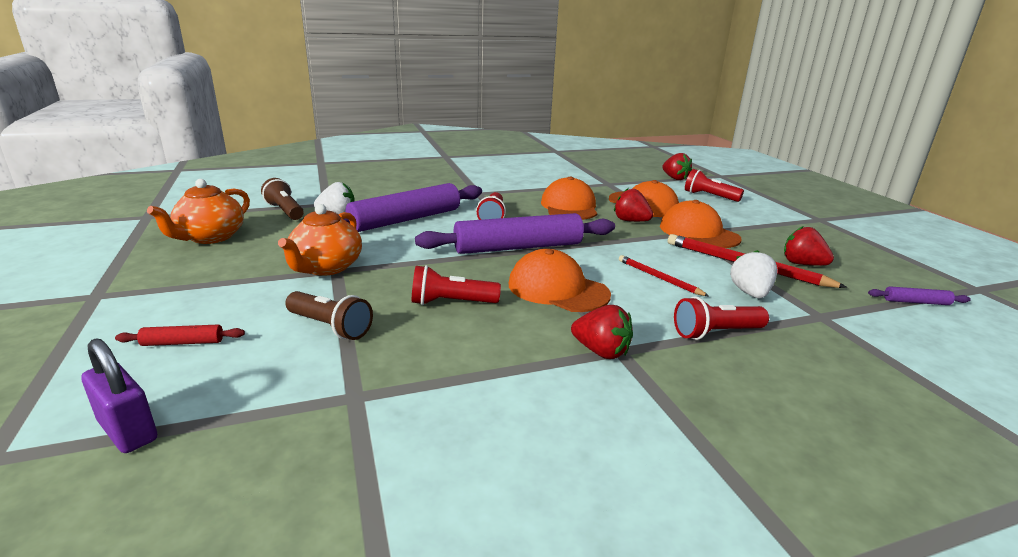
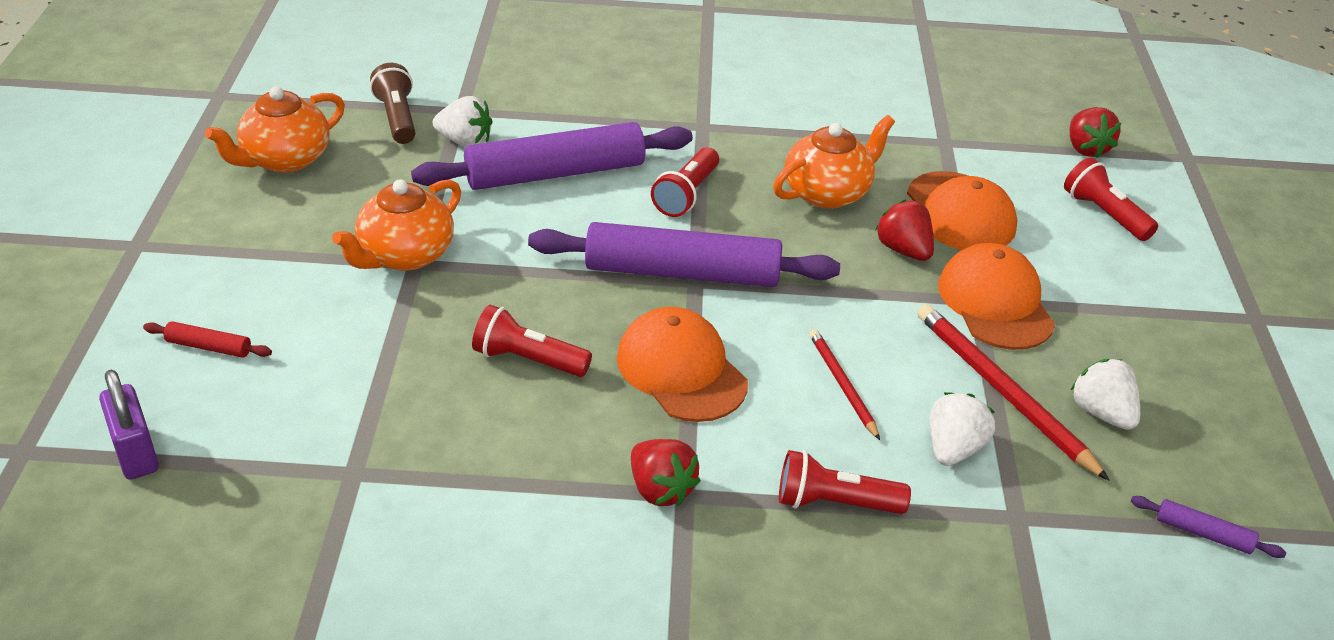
camera: 20 degrees right, 15 degrees up
brown flashlight [285,291,373,340] -> none
orange cap [541,177,597,220] -> orange teapot [773,115,895,209]
red strawberry [784,226,834,266] -> white strawberry [1070,359,1140,430]

